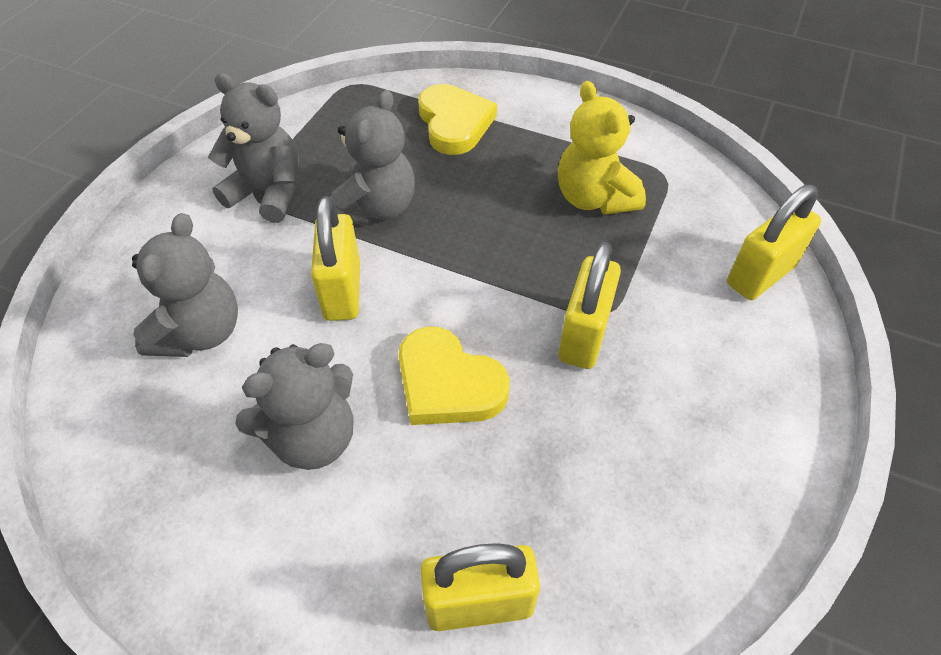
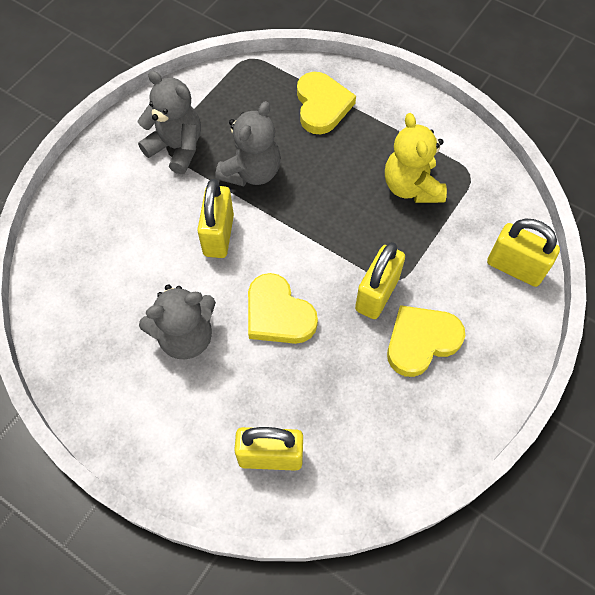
camera: 10 degrees right, 10 degrees up
grey teddy bear [132,213,238,357] -> none
yellow padlock [727,185,821,300] -> yellow padlock turned 60 degrees clockwise [487,218,560,287]
none -> yellow heart [387,305,465,377]

